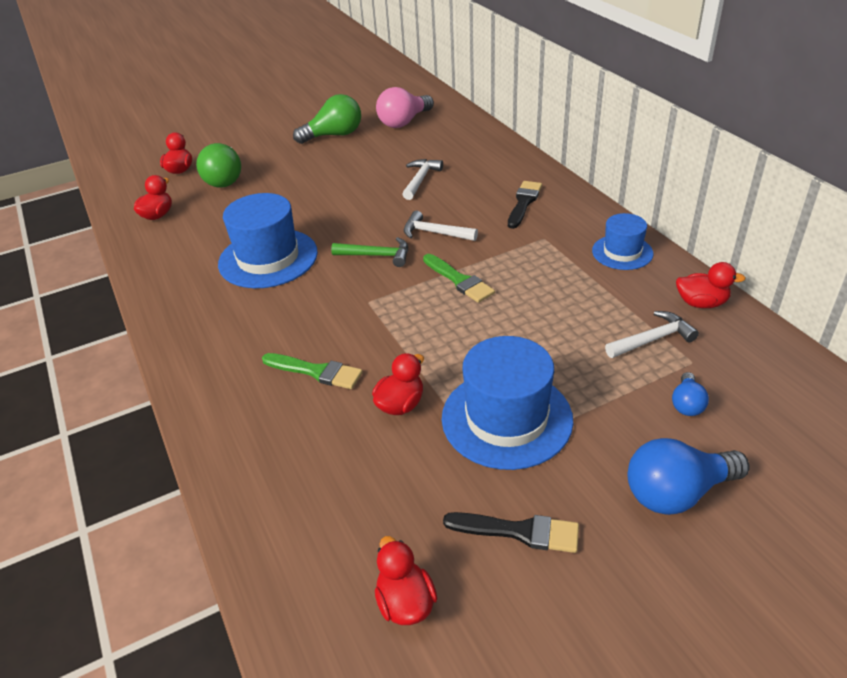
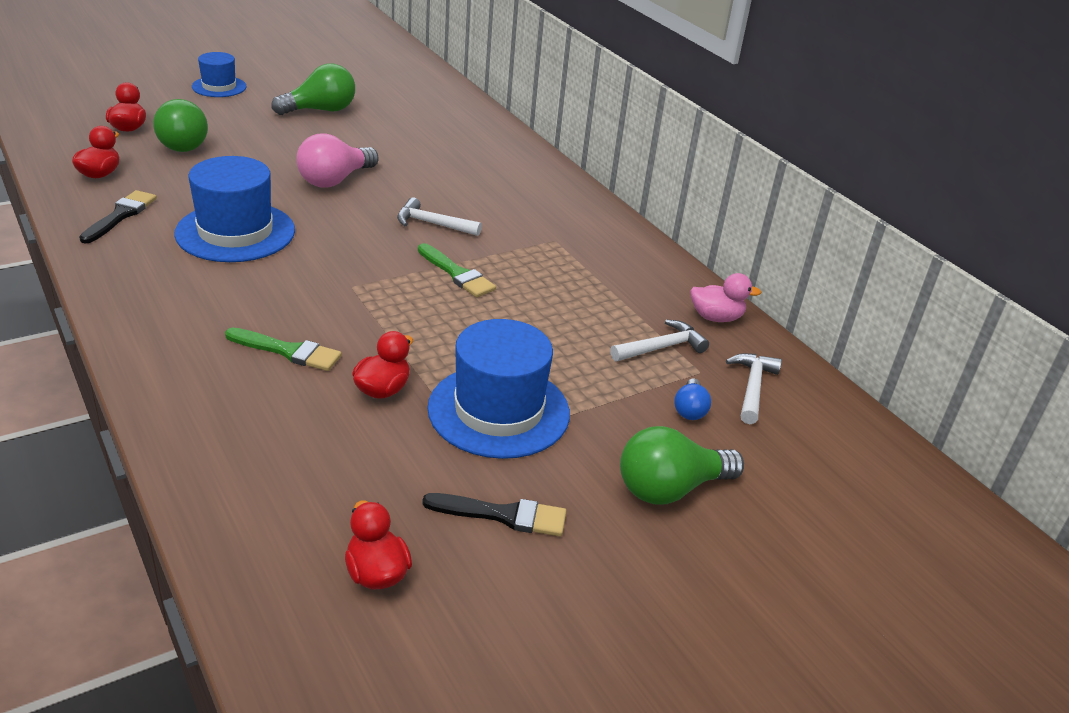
camera: 10 degrees left, 5 degrees down
green hammer [331,237,408,267] -> none
pink light bulb [376,87,434,128] -> pink light bulb moved to [296,133,378,187]
white hammer [402,159,443,200] -> white hammer moved to [726,353,782,424]
black brush [508,181,542,229] -> black brush moved to [79,190,157,243]
blue hat [592,213,653,270] -> blue hat moved to [192,52,246,97]
blue light bulb [628,438,749,515] -> green light bulb [620,426,744,505]
red duck [676,262,746,308] -> pink duck [690,273,761,322]

